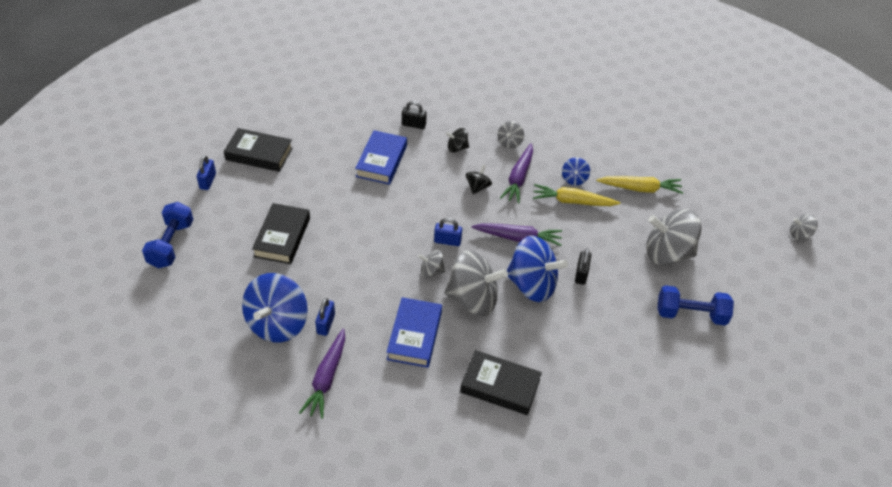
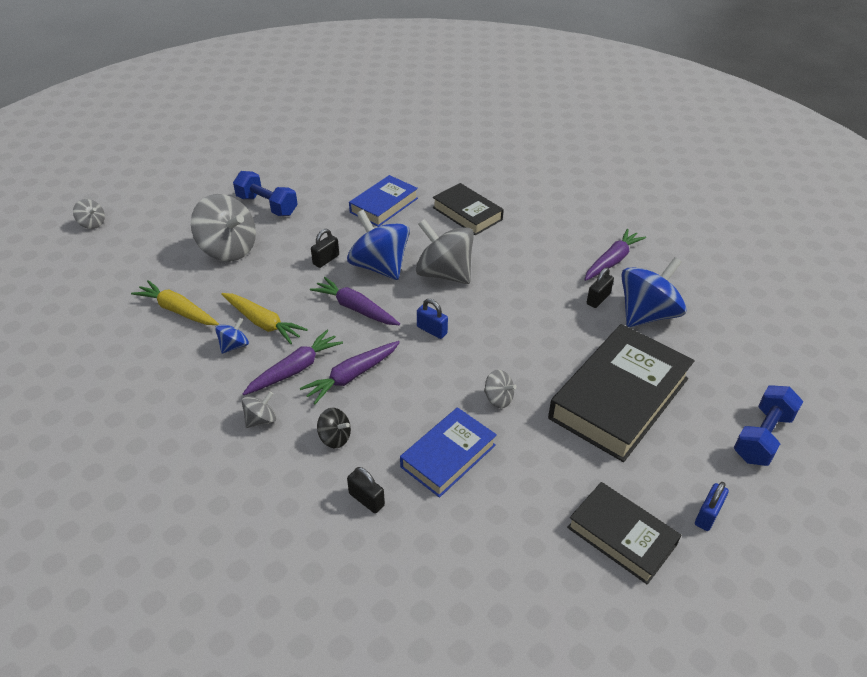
camera: 150 degrees left, 5 degrees down
black book [252,203,310,264] -> black book [548,324,695,462], size x1.70
blue padlock [315,298,335,336] -> black padlock [587,268,614,308]
blue book [387,297,442,368] -> blue book moved to [349,175,418,227]
grey spinning top [418,250,445,278] -> grey spinning top moved to [484,369,516,408]
black spinning top [466,164,492,194] -> purple carrot [300,341,400,404]

